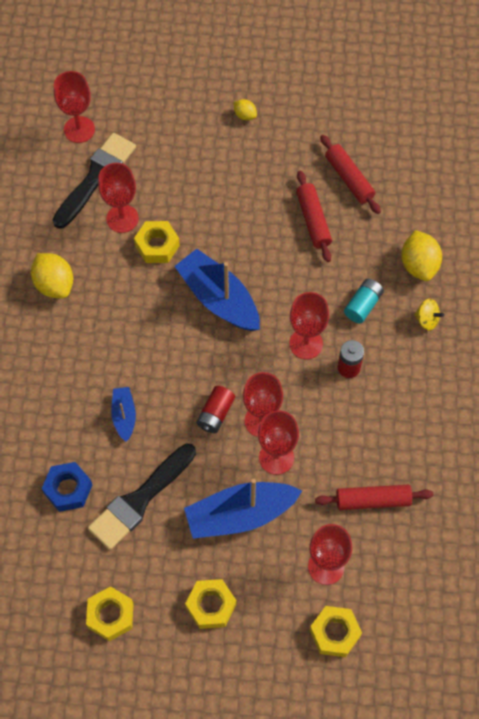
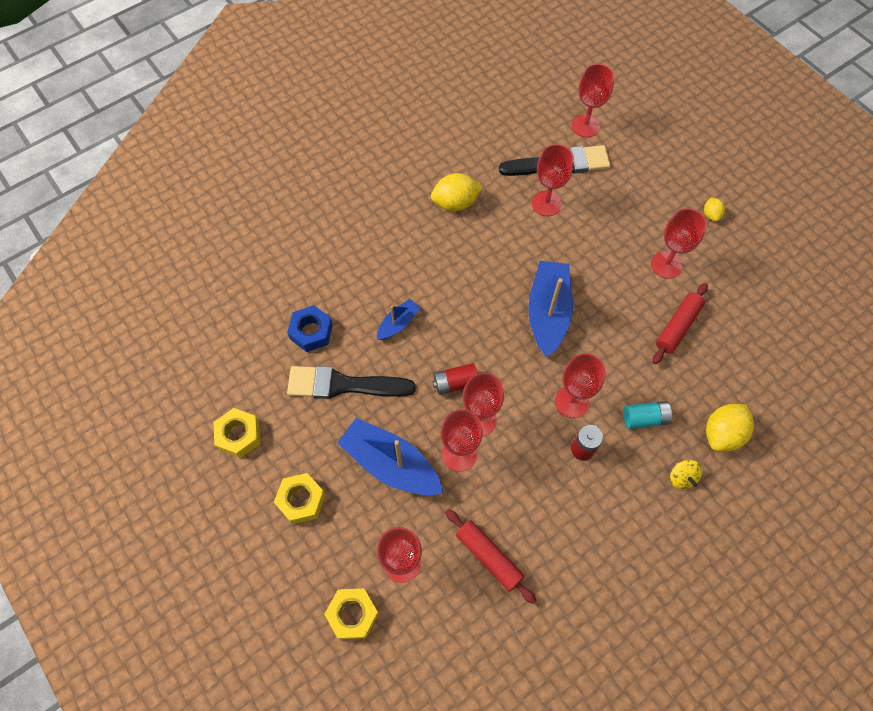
camera: 50 degrees right, 0 degrees up
yellow lemon [31,253,73,298] -> yellow lemon turned 60 degrees clockwise [431,173,483,211]
yellow nut [134,221,180,263] -> none
red rolling pin [320,135,381,214] -> none
none -> red goblet [651,208,707,279]

